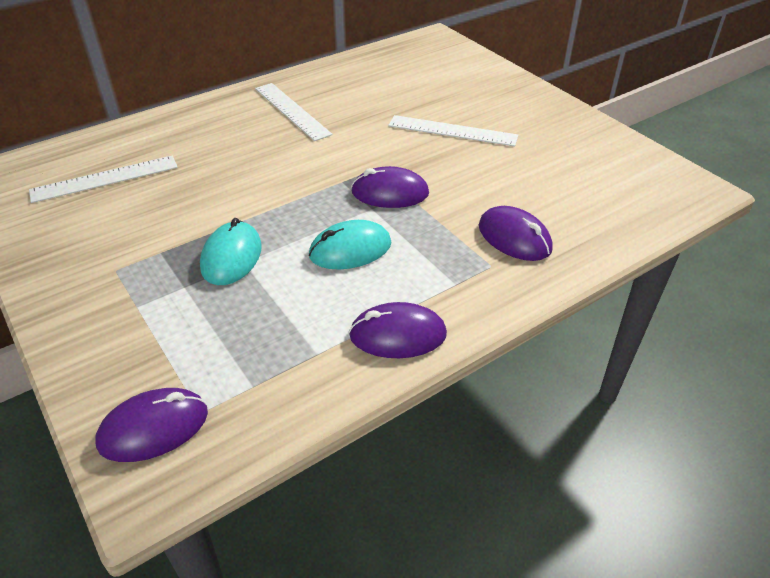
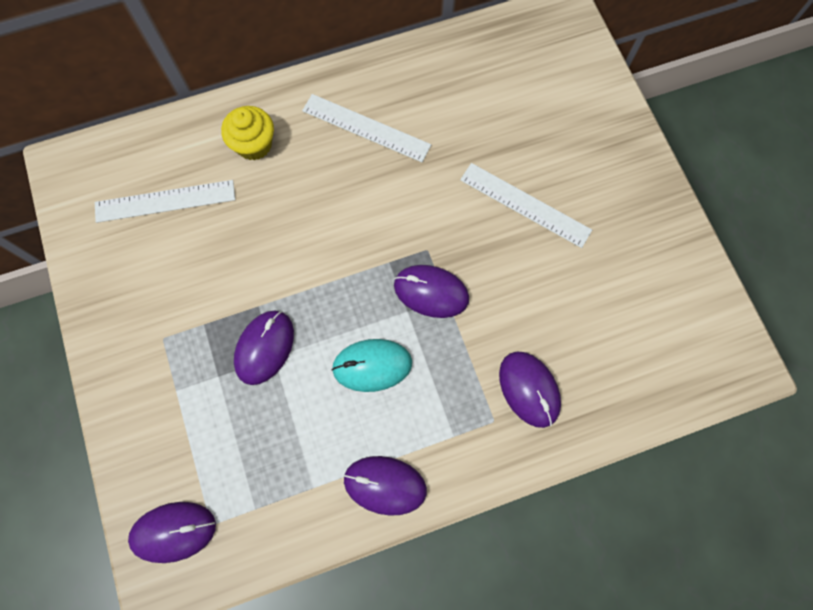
camera: 15 degrees right, 30 degrees up
turquoise mouse [200,218,262,285] -> purple mouse [234,311,294,385]
white ruler [255,83,333,141] -> white ruler turned 45 degrees counterclockwise [302,94,431,162]
none -> yellow cupcake [221,106,274,161]

